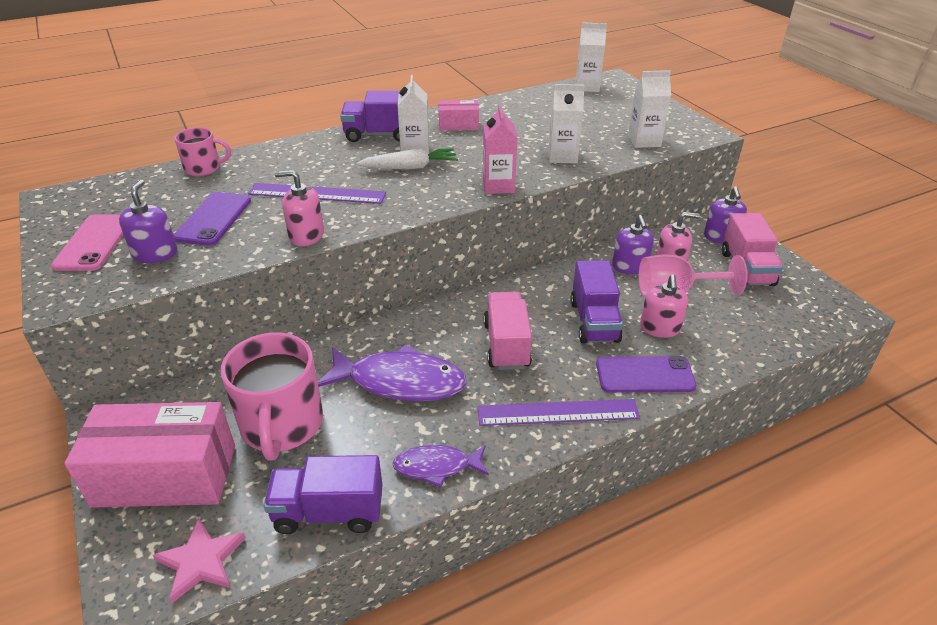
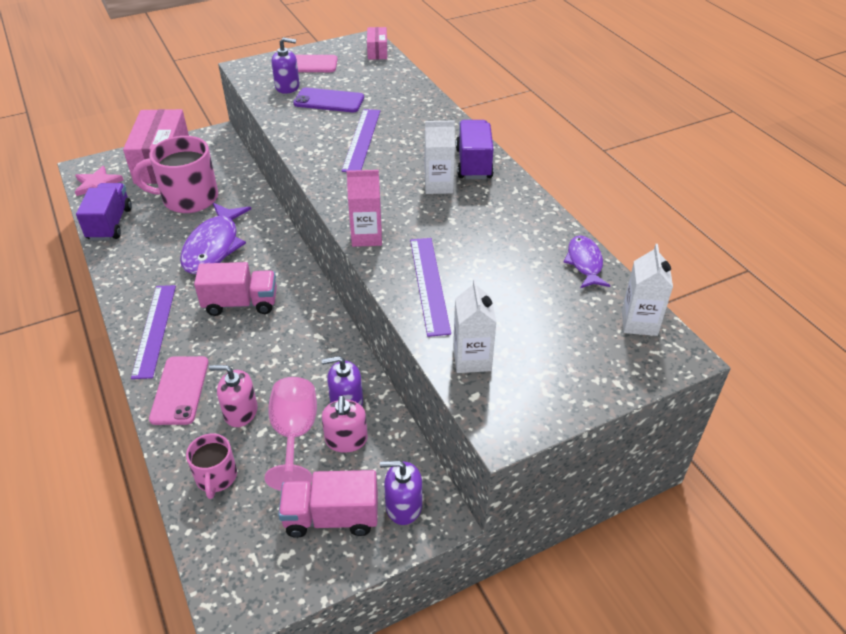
camera: 90 degrees right, 5 degrees up
pink mug [174,127,231,176] -> pink mug moved to [186,434,237,499]
pink soap dispenser [275,170,324,246] -> none
white carrot [356,148,458,170] -> none
purple fish [392,445,489,487] -> purple fish moved to [563,235,610,288]
pink box [439,100,479,131] -> pink box moved to [367,27,387,60]
white carton [548,84,585,163] -> purple ruler [410,238,451,337]
purple truck [571,260,623,344] -> none
purple phone [596,356,697,393] -> pink phone [149,356,209,425]

